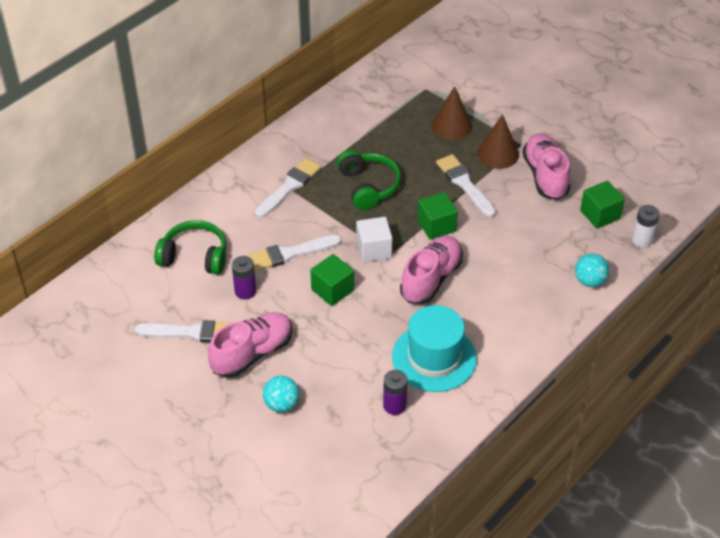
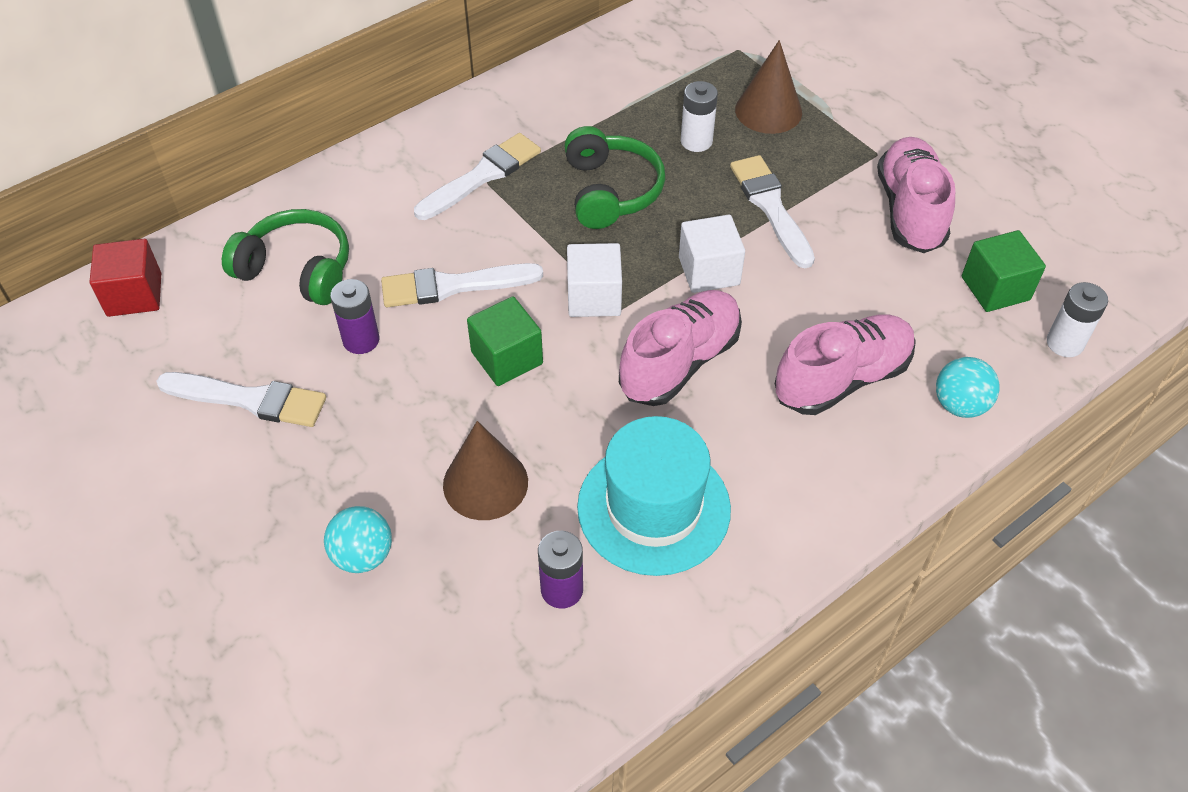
camera: 10 degrees right, 5 degrees up
pink shoe [208,312,293,378] -> pink shoe moved to [775,314,916,415]
green cube [418,192,458,240] -> white cube [679,215,745,293]
brown cone [477,114,519,169] -> brown cone moved to [443,421,528,520]
none -> red cube [90,239,161,317]
none -> white battery [681,81,718,152]

